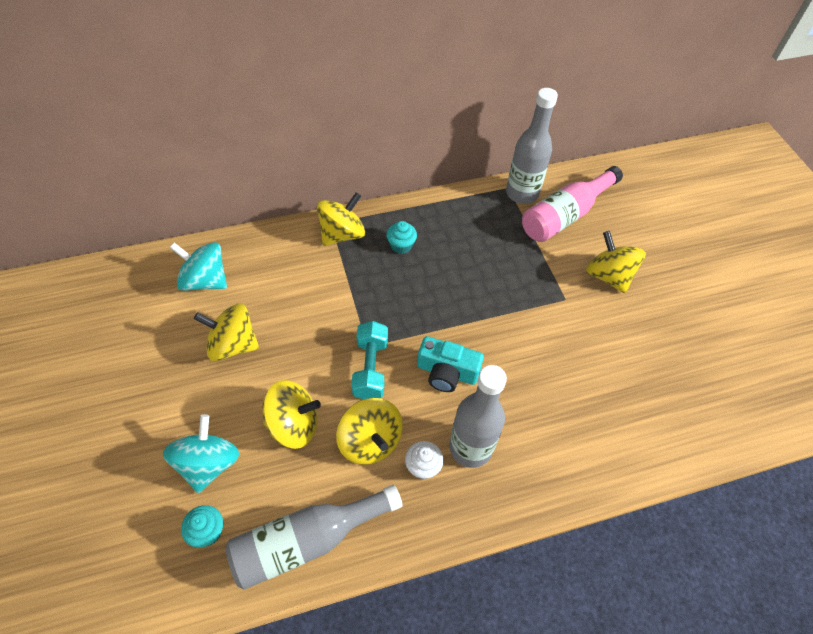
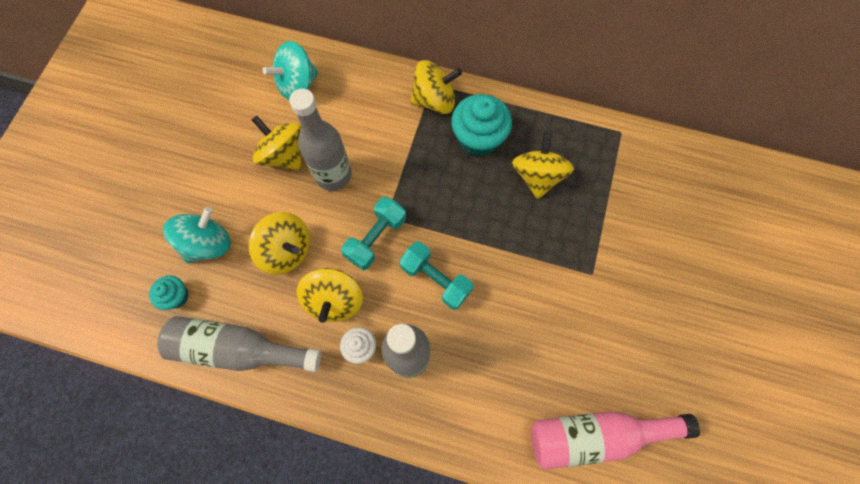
camera: 35 degrees right, 15 degrees up
turquoise spinning top [170,242,227,291] -> turquoise spinning top turned 90 degrees counterclockwise [263,41,318,100]
turquoise cupcake [386,221,417,254] -> turquoise cupcake [451,94,512,157], size x1.87
turquoise camera [417,336,484,392] -> turquoise dumbbell [399,241,474,310]
grey bottle [506,88,558,204] -> grey bottle moved to [289,89,352,191]
pink bottle [522,166,623,242] -> pink bottle moved to [531,411,700,470]
yellow spinning top [586,231,646,293] -> yellow spinning top moved to [512,132,574,199]

